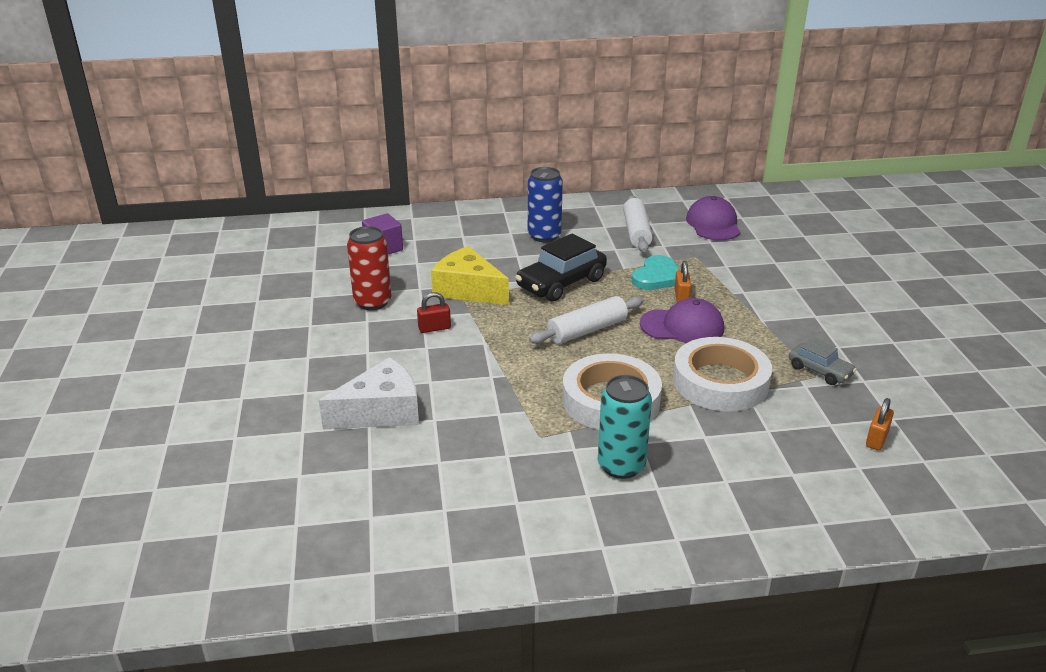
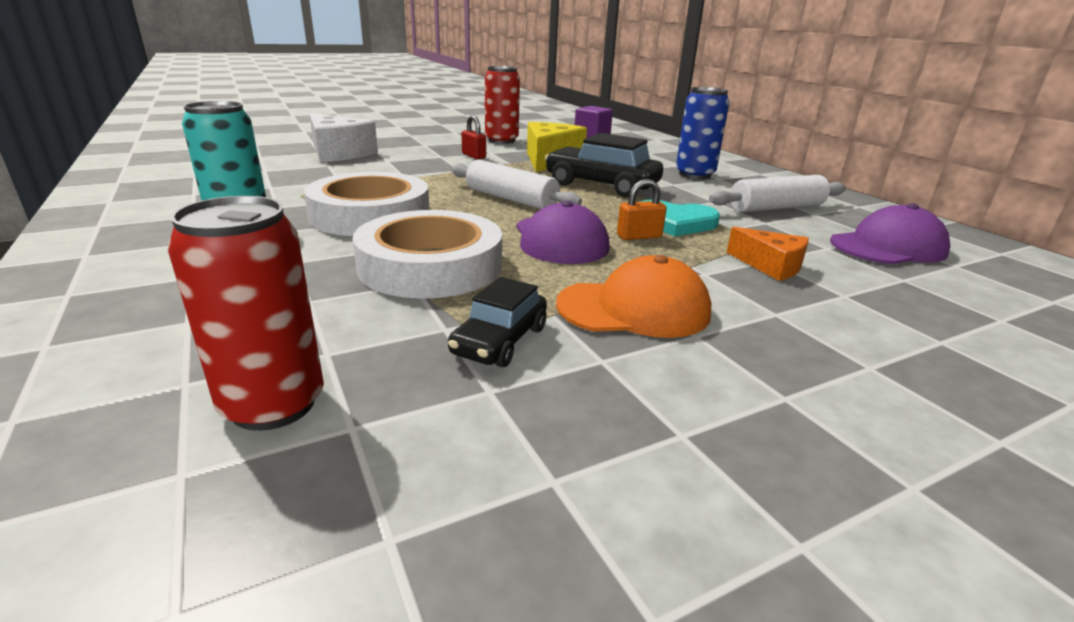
camera: 70 degrees right, 5 degrees down
grey car [789,338,856,385] -> black car [448,277,547,367]
orange padlock [866,398,894,450] -> red can [167,196,324,431]
none -> orange cap [556,255,711,338]
none -> orange cheese [726,227,809,281]

